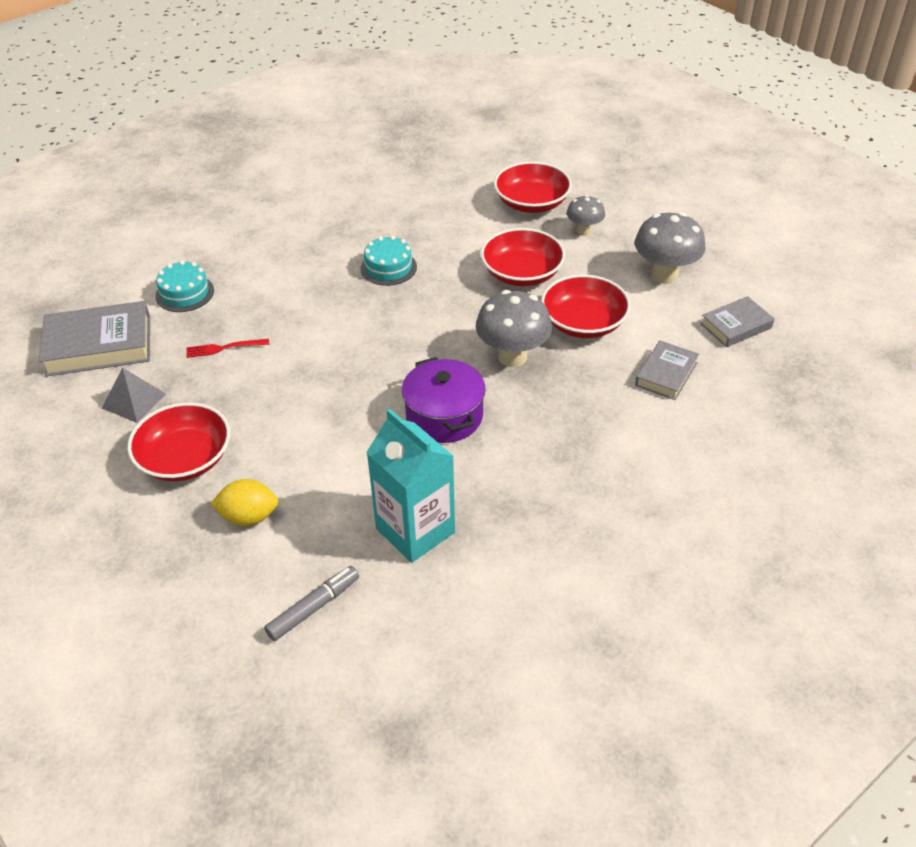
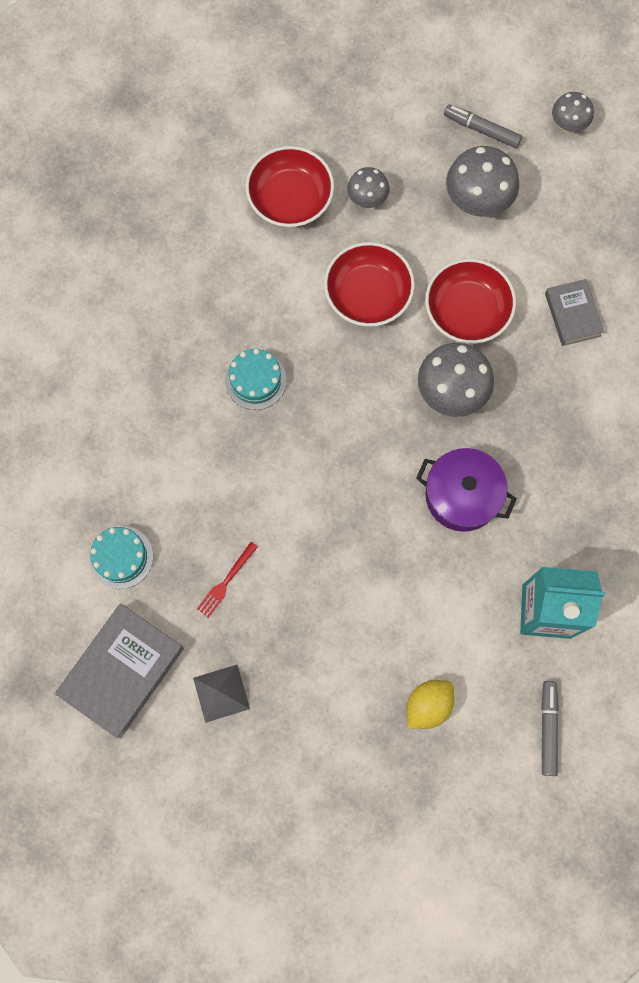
camera: 45 degrees left, 30 degrees up
red bowl [127,402,230,481] -> none
grey book [700,296,774,347] -> none
none -> grey marker [444,104,522,148]
none -> grey mushroom [552,92,594,133]

